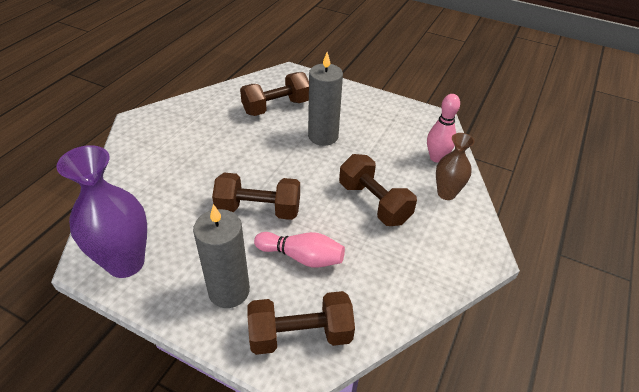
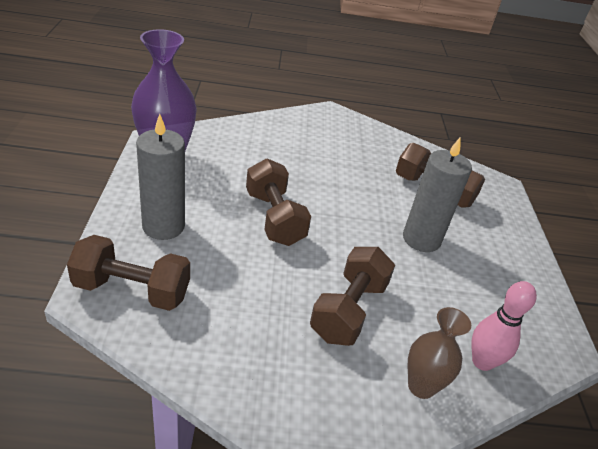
camera: 60 degrees right, 5 degrees down
brown dumbbell [247,291,355,355] -> brown dumbbell turned 45 degrees counterclockwise [67,235,190,311]
pink bowling pin [254,232,345,267] -> none

